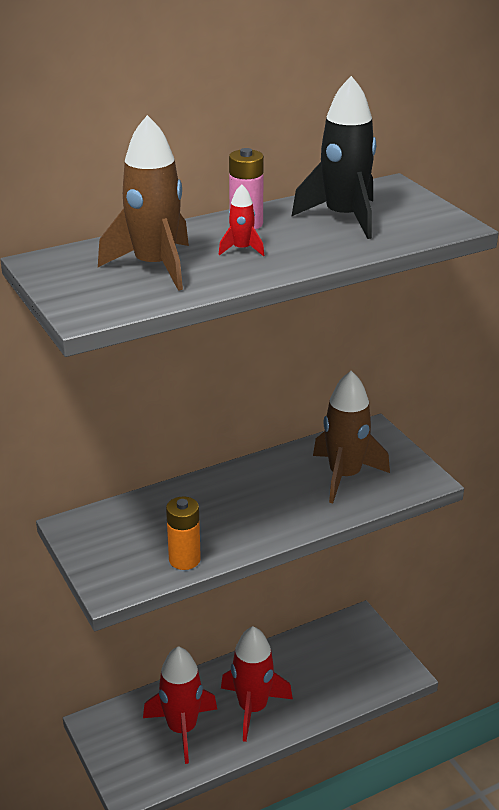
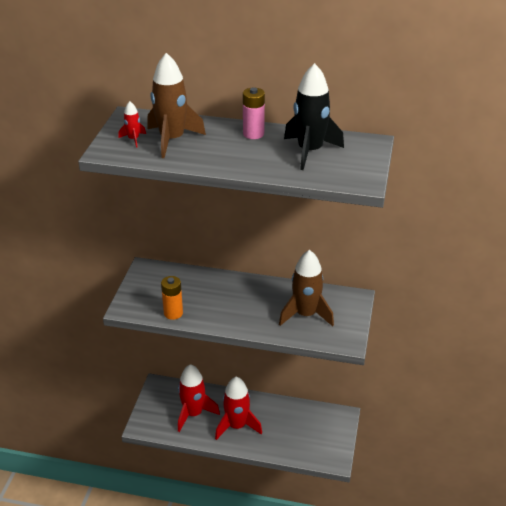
camera: 40 degrees right, 5 degrees up
red rocket [218,184,265,256] -> red rocket moved to [118,101,146,148]

